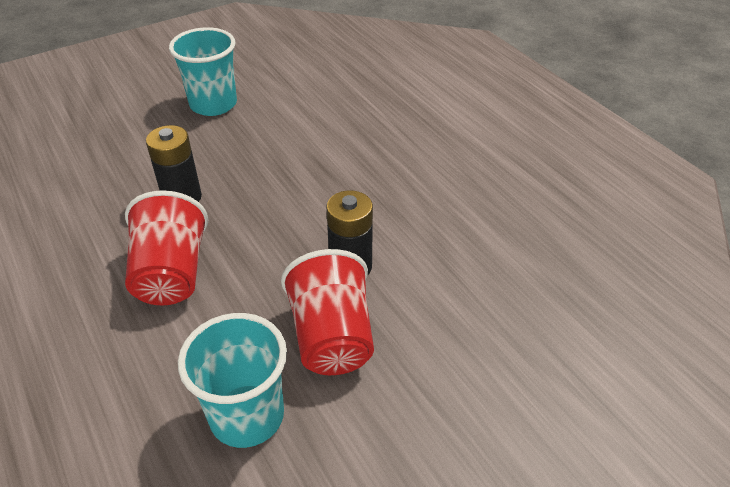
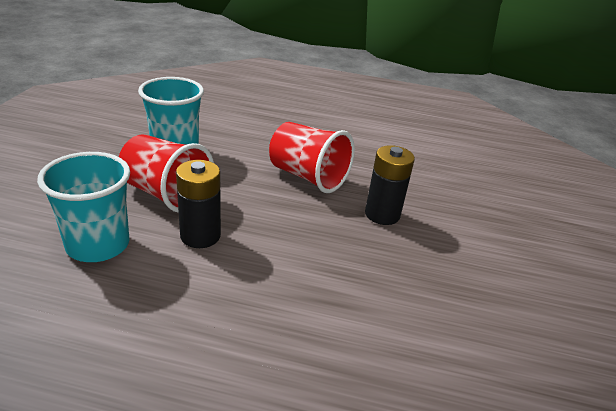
camera: 130 degrees right, 10 degrees down
turquoise cup [169,27,237,116] -> turquoise cup moved to [37,152,130,262]

